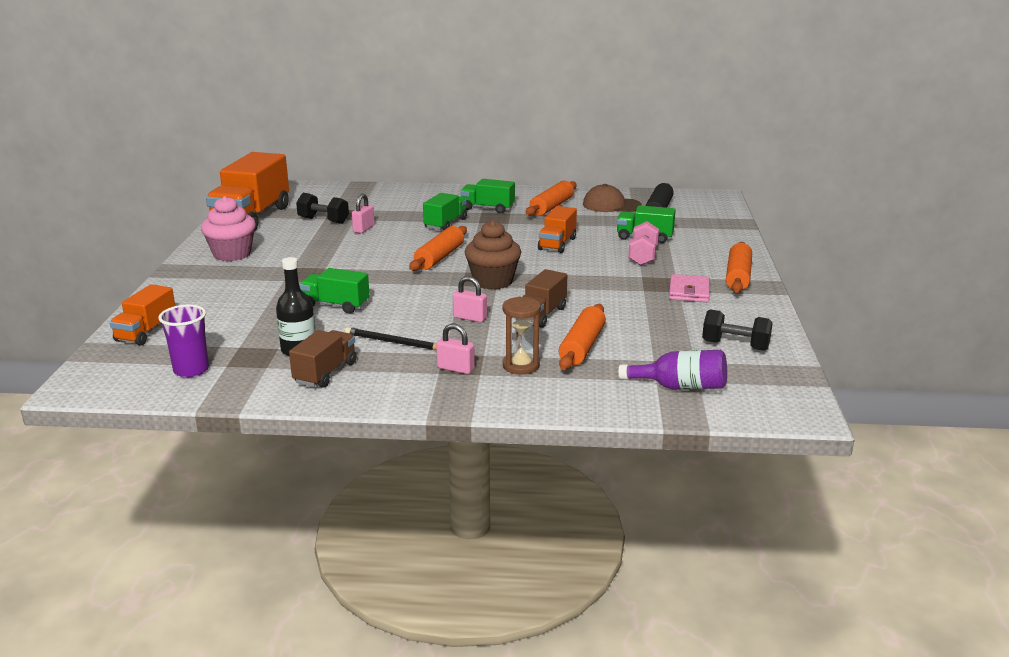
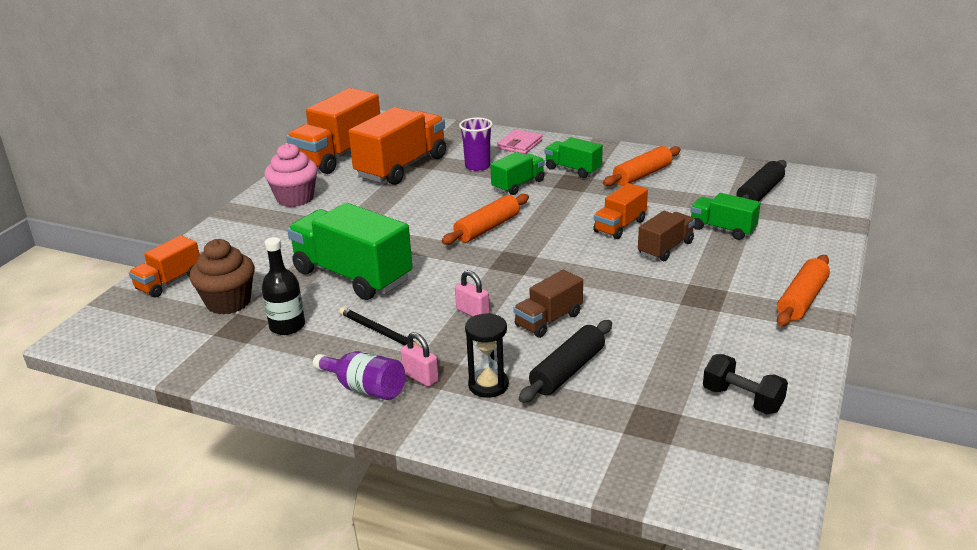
camera: 20 degrees right, 5 degrees up
purple cup [158,304,209,378] -> purple cup moved to [459,117,493,171]
brown truck [289,330,356,388] -> brown truck moved to [638,211,695,261]
black dumbbell [296,193,349,224] -> orange truck [349,107,446,185]
green truck [299,268,370,314] -> green truck [287,203,413,300], size x1.88
pink padlock [352,194,375,233] -> none
brown cupcake [465,220,521,290] -> brown cupcake moved to [190,239,255,315]
brown hourglass [503,297,541,374] -> black hourglass [465,313,509,398]
orange rolling pin [559,304,606,370] -> black rolling pin [519,320,612,403]
brown cap [583,184,642,212] -> none
purple bottle [618,350,727,390] -> purple bottle moved to [313,351,405,400]
pink dumbbell [628,221,659,266] -> none
pink wallet [669,274,710,302] -> pink wallet moved to [497,129,543,154]

